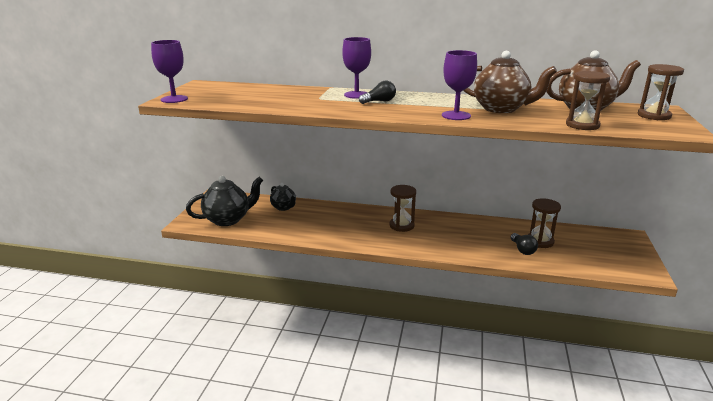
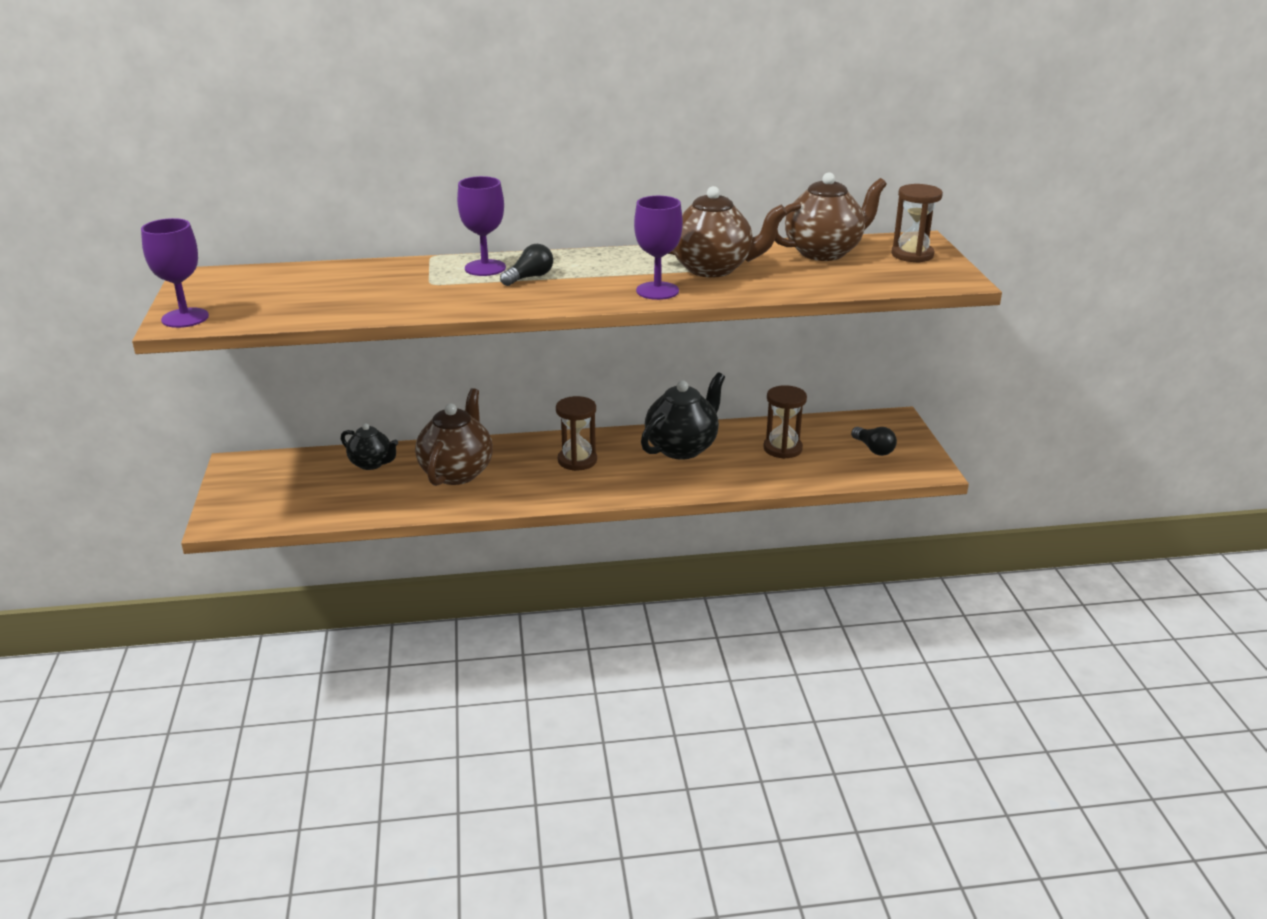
camera: 20 degrees left, 5 degrees up
black teapot [186,176,263,226] -> black teapot moved to [641,372,725,460]
black light bulb [511,233,538,255] -> black light bulb moved to [851,427,897,456]
brown hourglass [566,71,610,130] -> none
none -> brown teapot [415,388,493,486]

